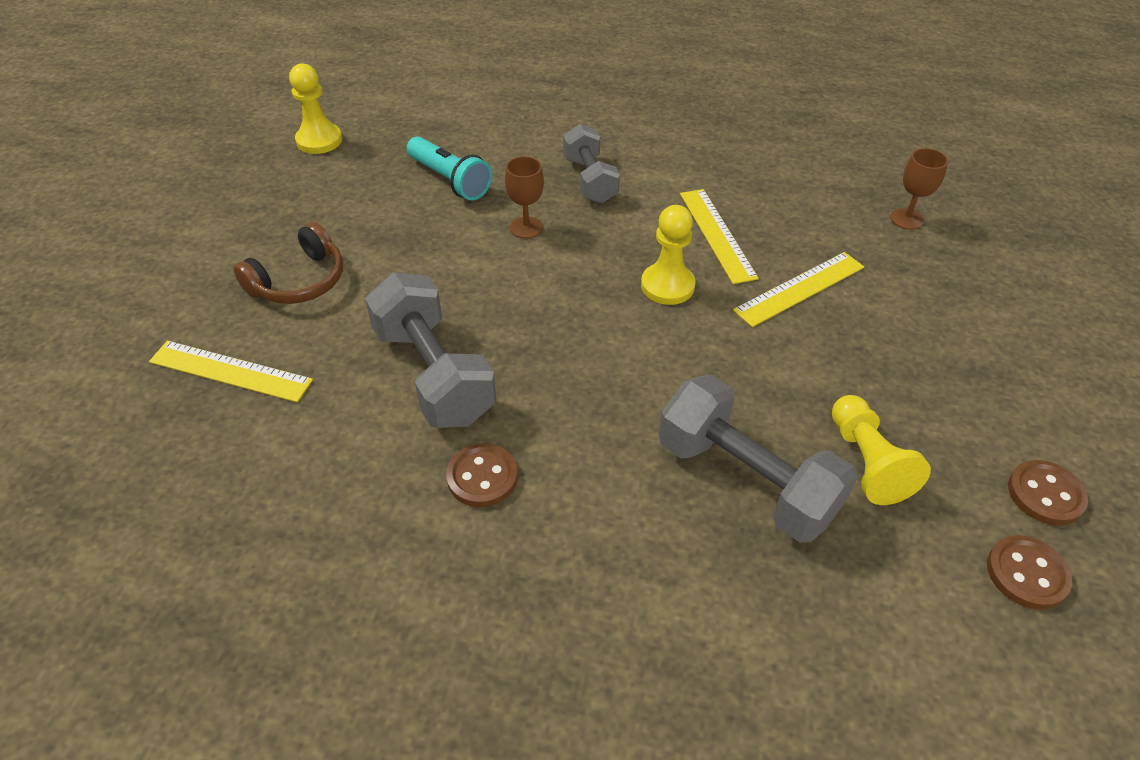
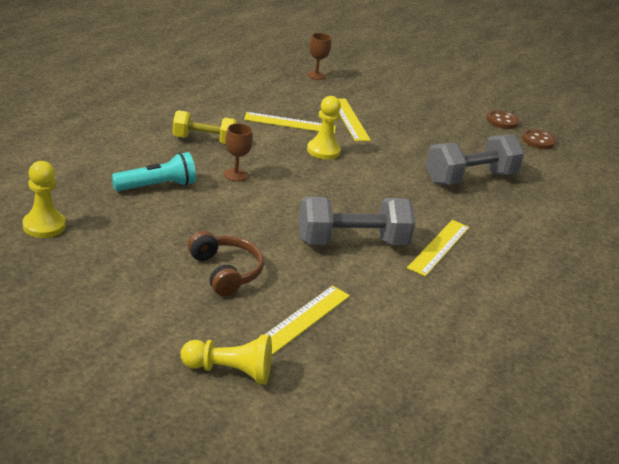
camera: 75 degrees left, 15 degrees down
brown button [446,443,518,507] -> yellow ruler [407,220,469,277]
grey dumbbell [563,124,620,203] -> yellow dumbbell [172,110,238,144]
yellow pawn [832,395,931,505] -> yellow pawn moved to [181,334,272,385]

